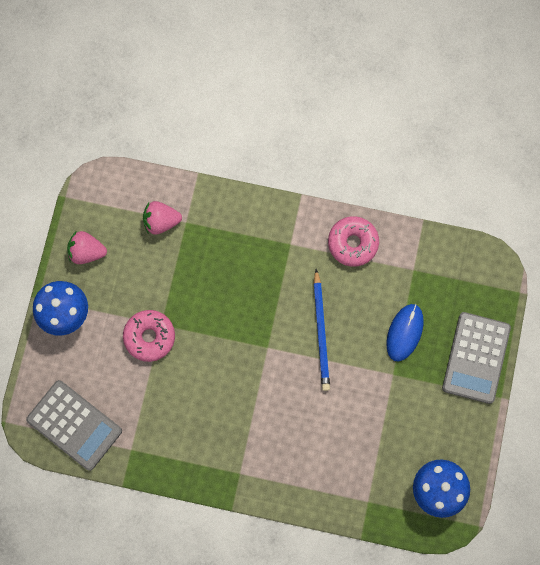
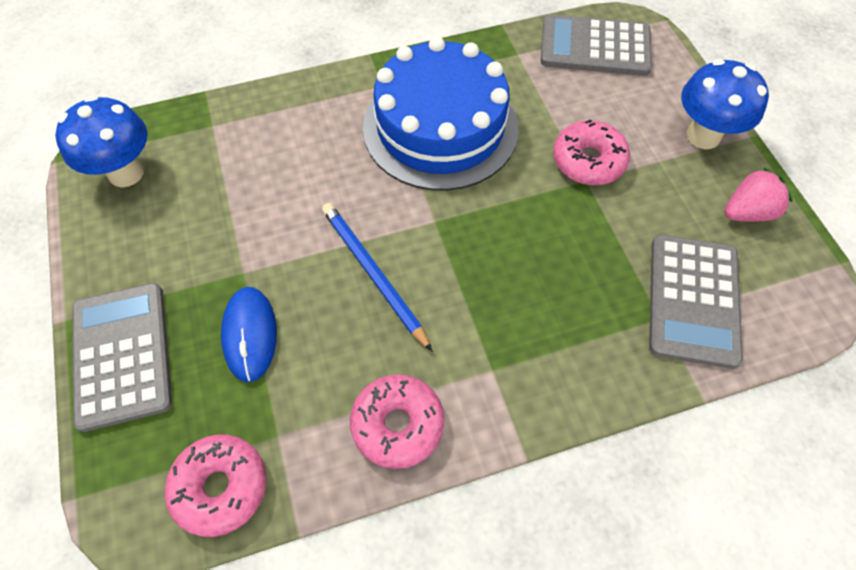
camera: 150 degrees right, 15 degrees down
pink strawberry [143,201,182,235] -> grey calculator [649,235,743,369]
none -> pink donut [165,434,267,537]
none -> blue cake [363,37,519,191]

